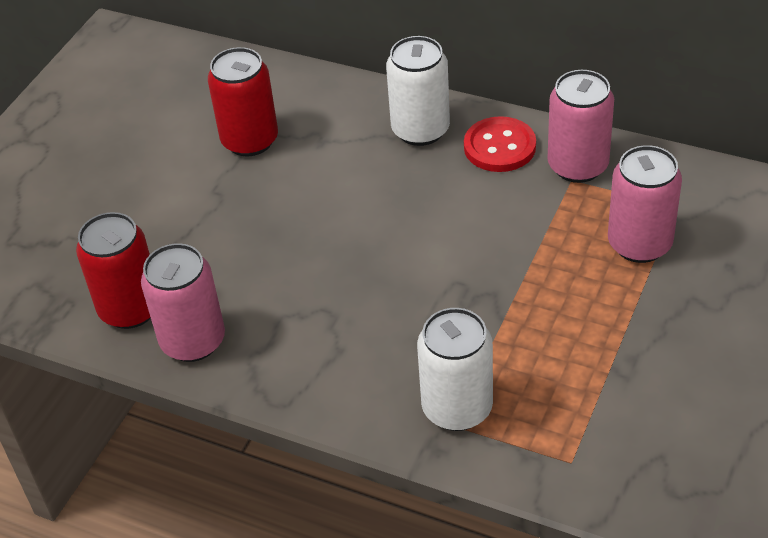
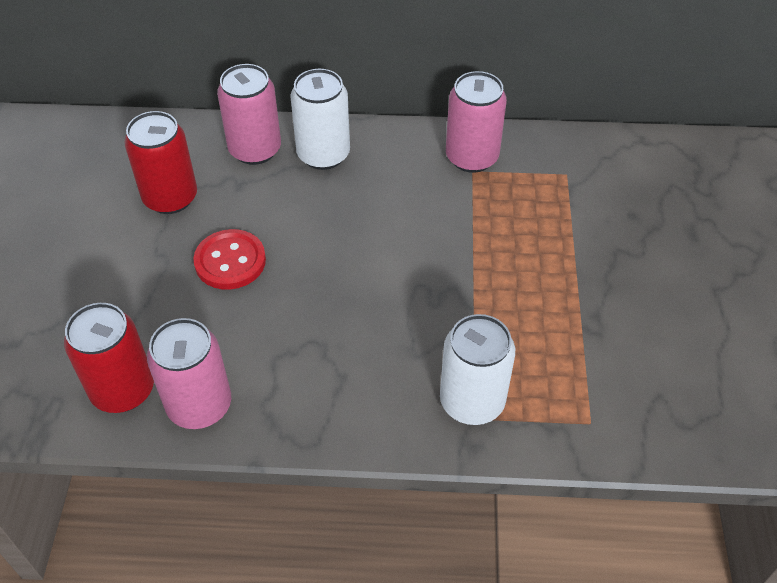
camera: 25 degrees left, 5 degrees up
red button [464,116,536,172] -> red button moved to [193,229,266,290]
pink can [608,145,682,263] -> pink can moved to [217,64,281,165]

